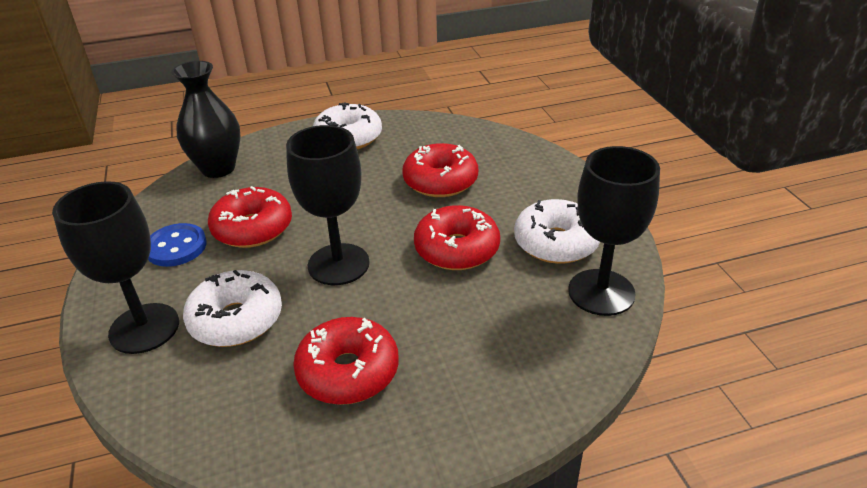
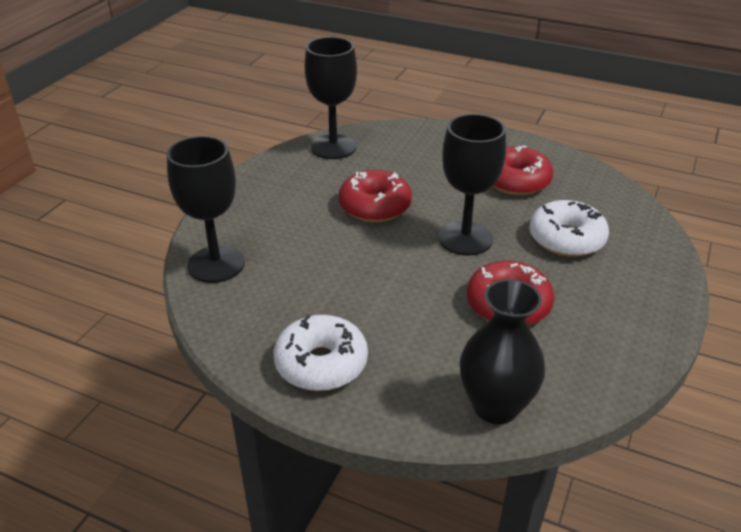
camera: 140 degrees left, 0 degrees up
black goblet [52,181,179,354] -> black goblet moved to [167,136,245,283]
blue button [148,223,207,267] -> none
red donut [402,143,478,197] -> none
white donut [514,199,600,264] -> none

